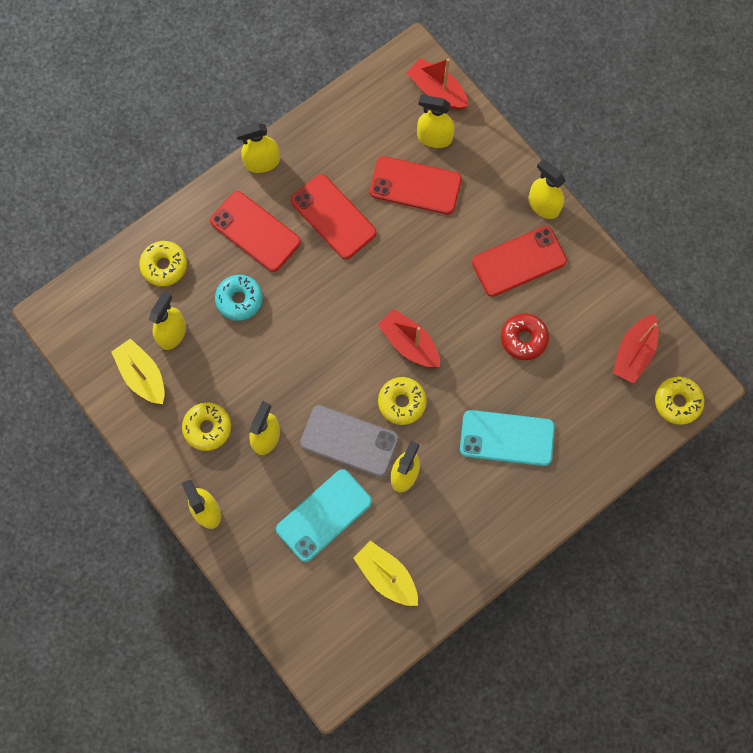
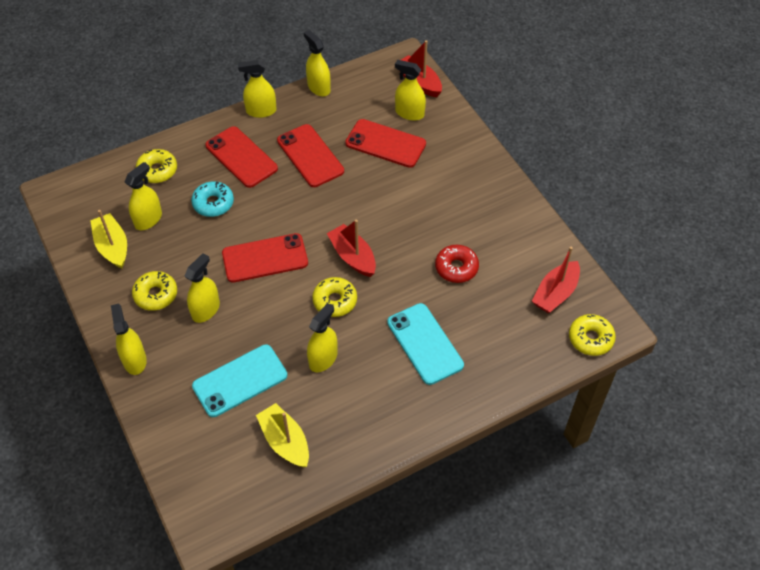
camera: 10 degrees right, 20 degrees down
grey phone [300,405,399,477] -> none
turquoise phone [460,410,555,466] -> turquoise phone turned 45 degrees clockwise [387,303,464,385]
red phone [472,226,567,297] -> red phone moved to [222,233,308,283]
yellow spray bottle [528,159,566,219] -> yellow spray bottle moved to [304,30,331,97]

